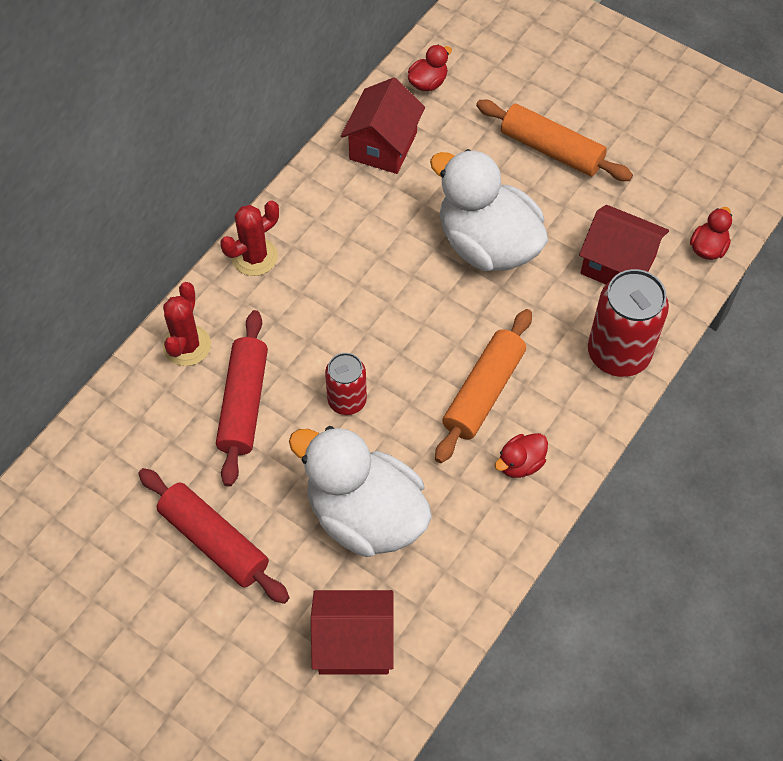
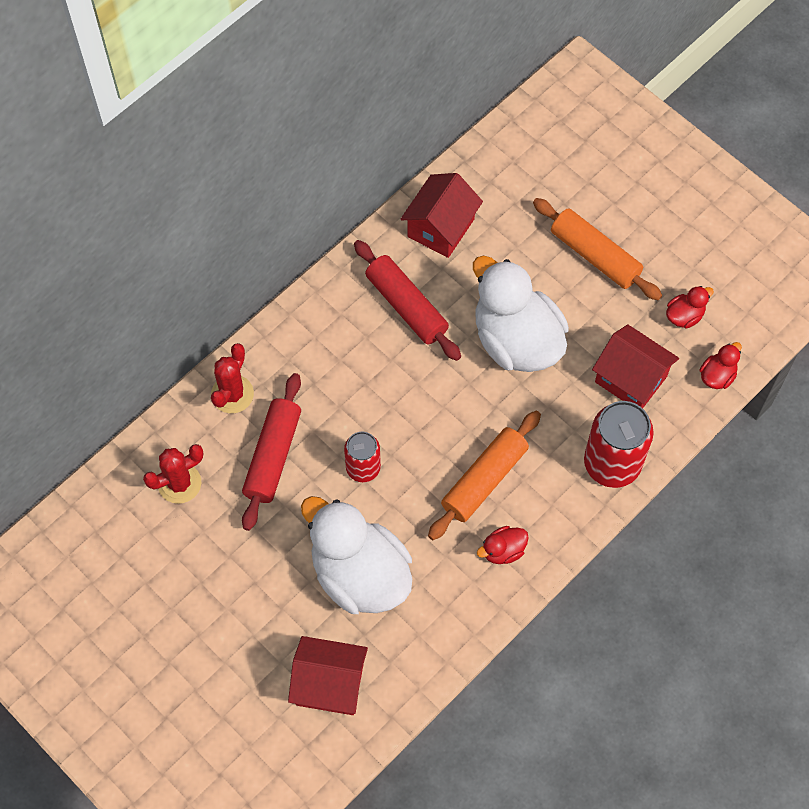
camera: 10 degrees right, 5 degrees up
red rolling pin [138,468,290,604] -> red rolling pin moved to [354,240,461,361]
red cactus [221,200,279,276] -> red cactus moved to [143,444,203,504]
red duck [408,45,452,91] -> red duck moved to [666,286,714,329]

